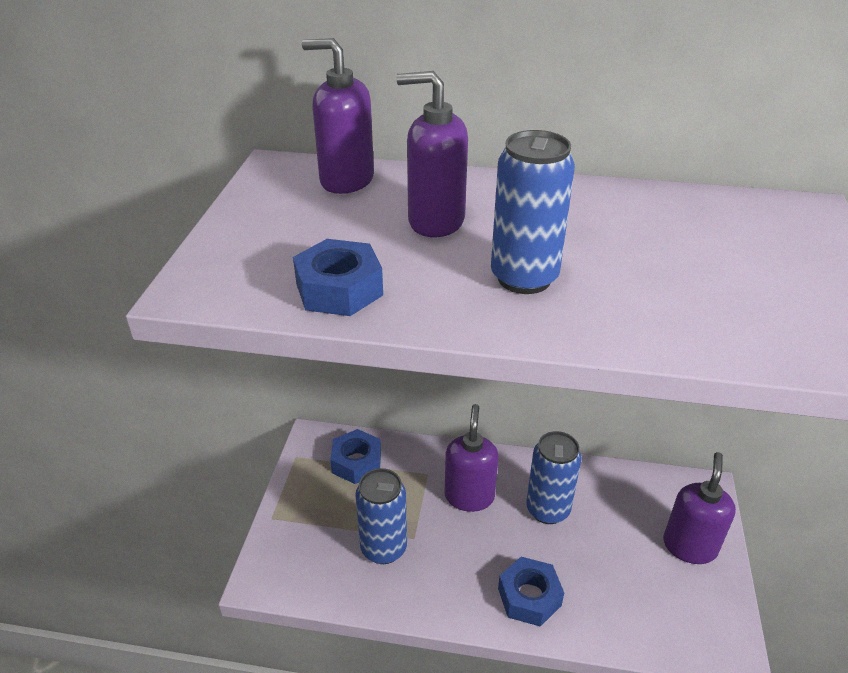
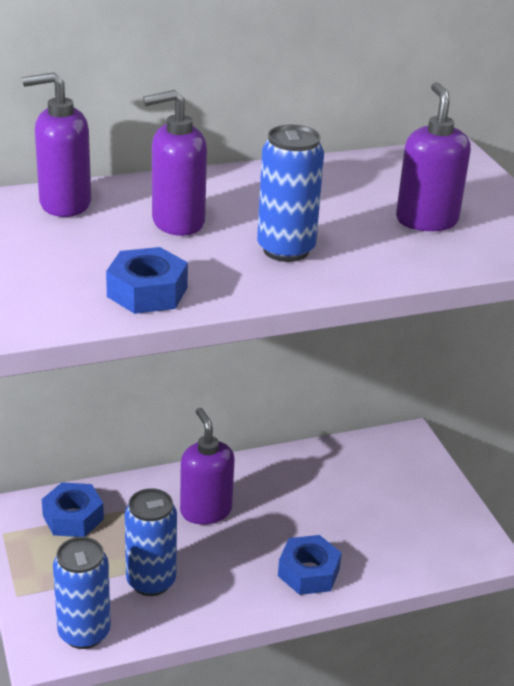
camera: 30 degrees left, 5 degrees down
blue can [526,431,582,524] -> blue can moved to [53,537,111,649]
purple soap dispenser [663,452,736,564] -> purple soap dispenser moved to [396,82,471,231]

